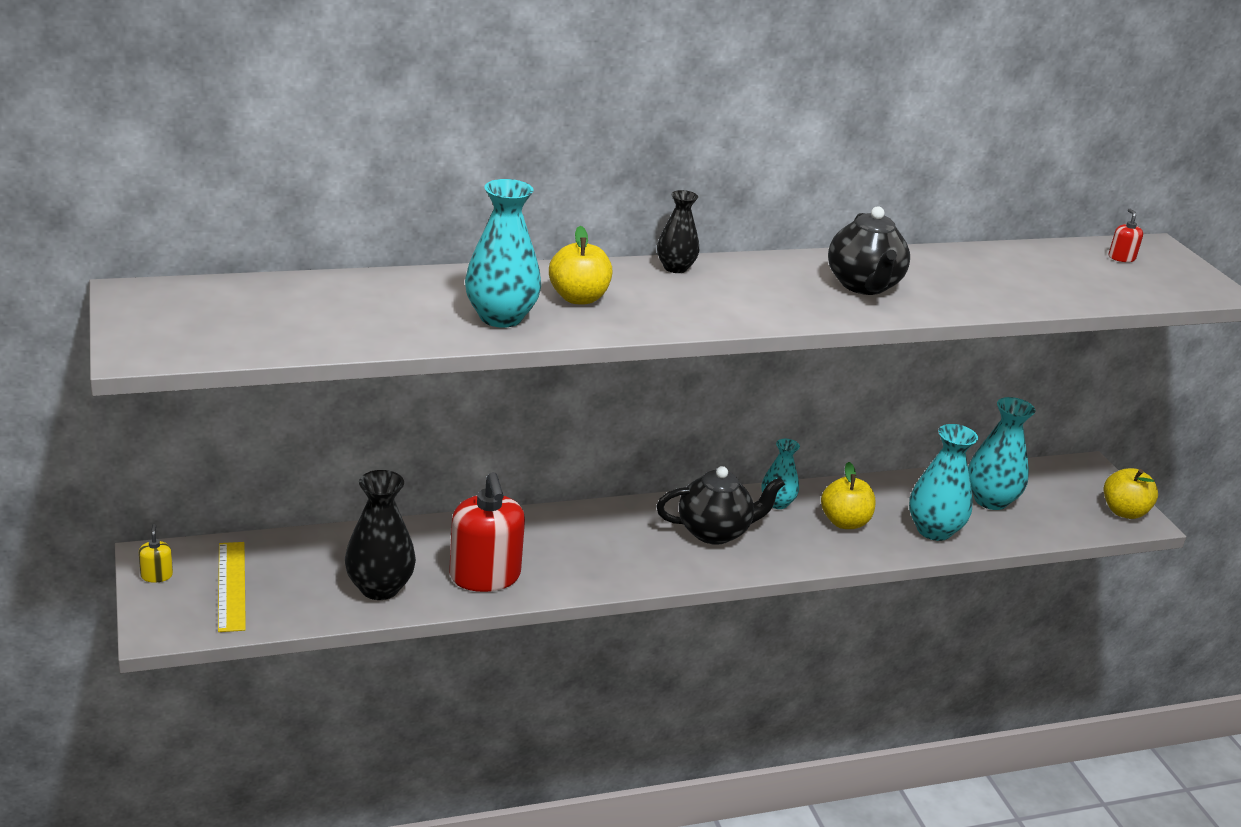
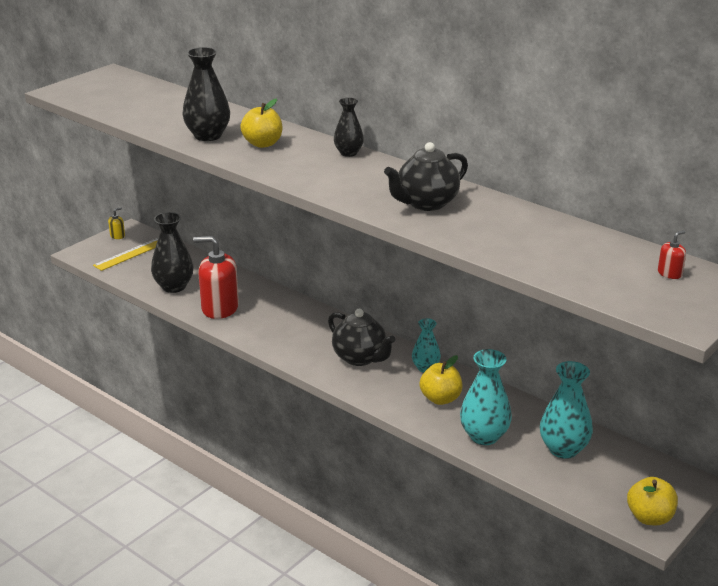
camera: 60 degrees right, 0 degrees up
red soap dispenser [449,472,525,592] -> red soap dispenser turned 60 degrees clockwise [193,236,239,319]
turquoise vase [465,179,541,328] -> black vase [183,47,230,141]

